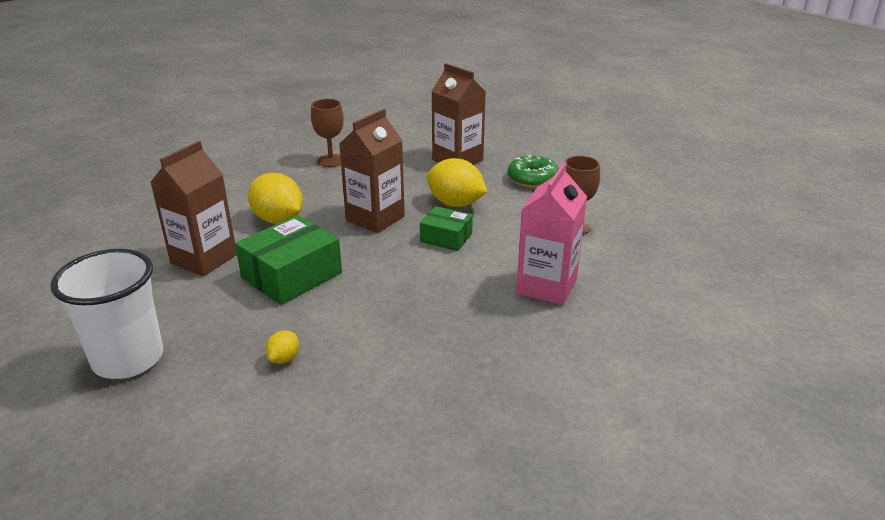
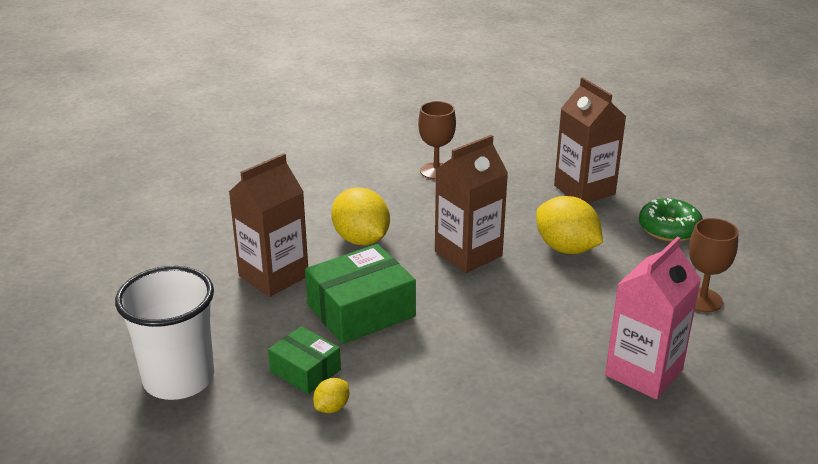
camera: 15 degrees right, 0 degrees up
green box [420,206,473,251] -> green box moved to [268,326,341,394]

